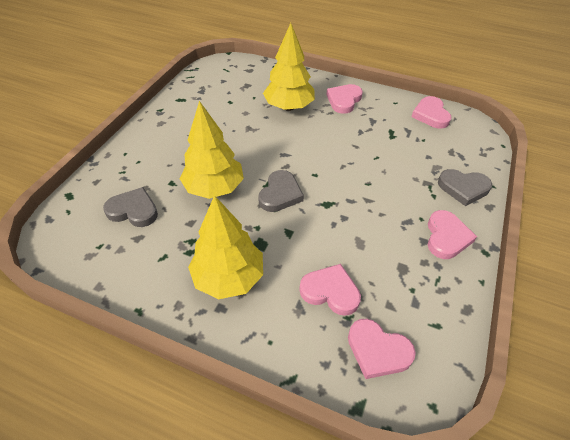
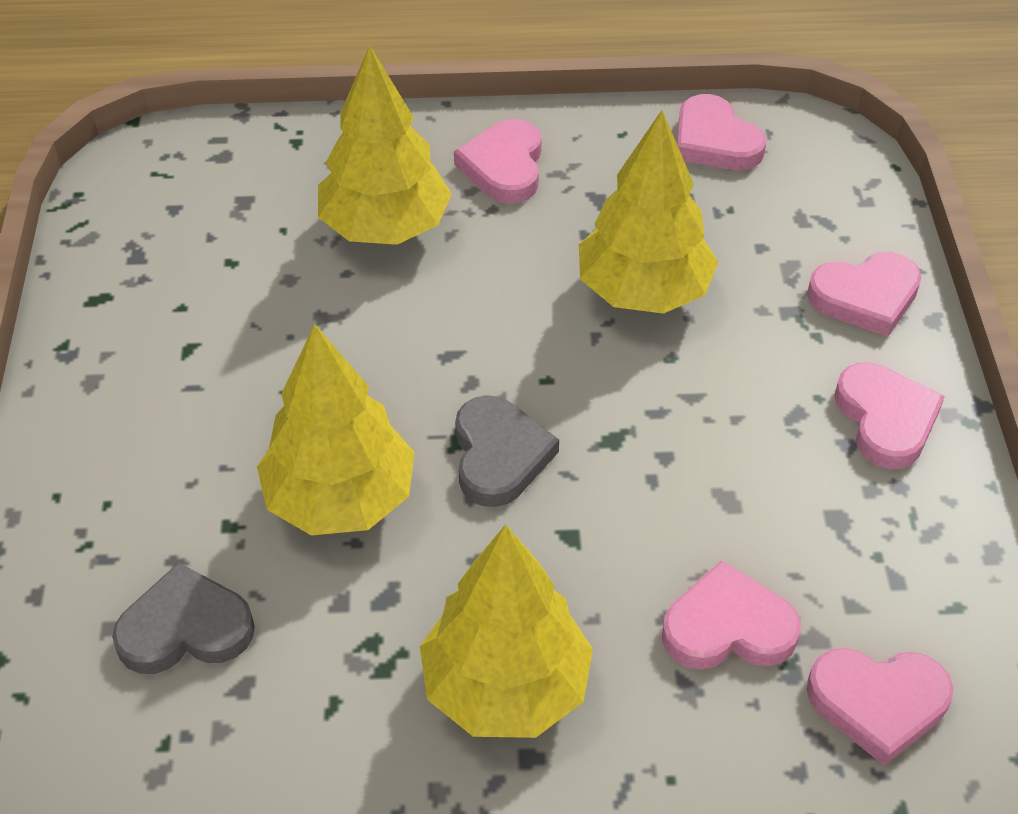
camera: 25 degrees left, 0 degrees up
grey heart [438,169,492,206] -> pink heart [807,252,922,336]
none -> yellow tree [579,110,718,314]

